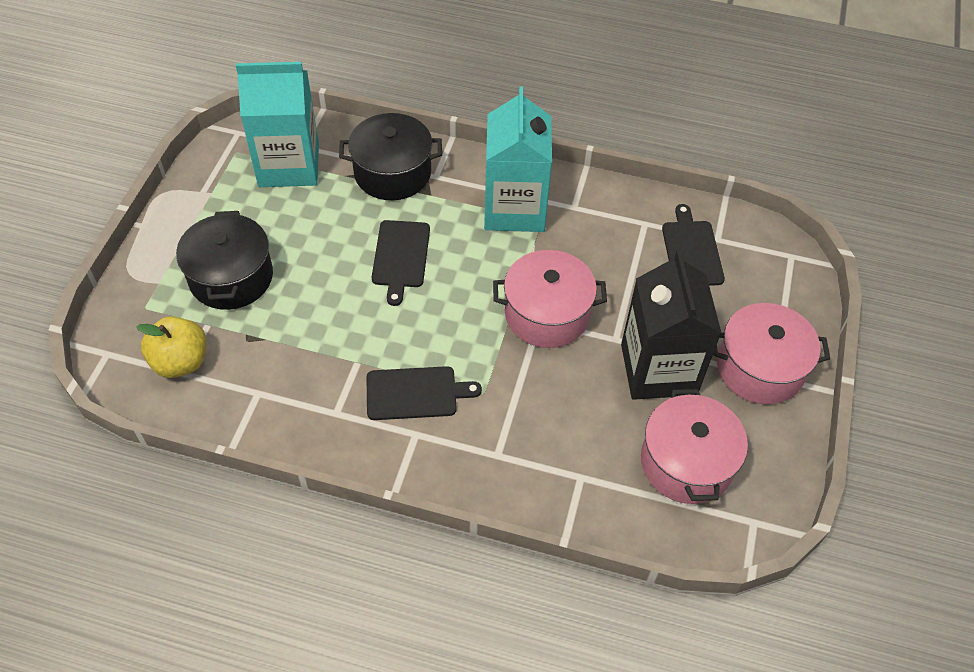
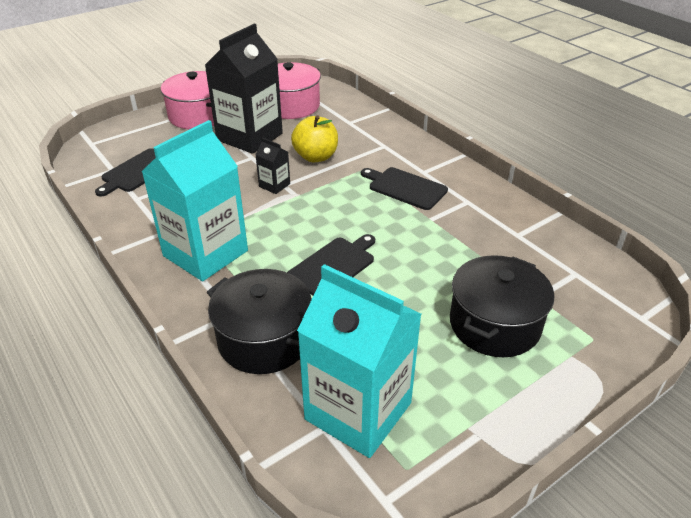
camera: 140 degrees left, 15 degrees down
yellow apple [137,316,206,378] -> yellow apple moved to [291,115,338,162]
pink pot [493,250,607,348] -> black carton [255,138,290,194]

